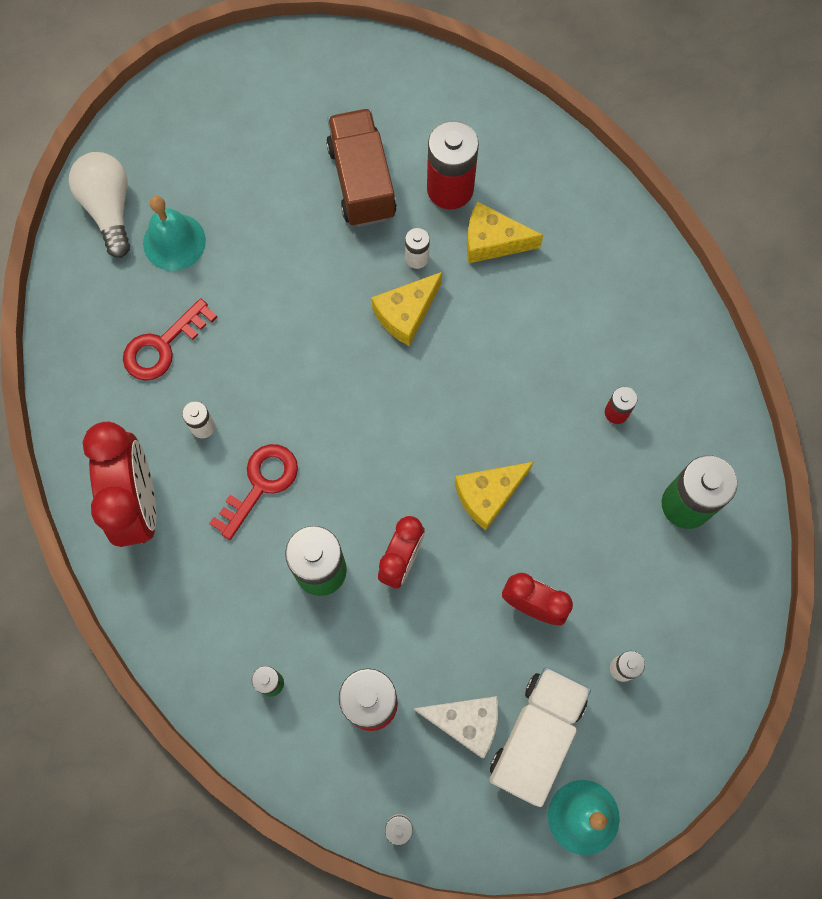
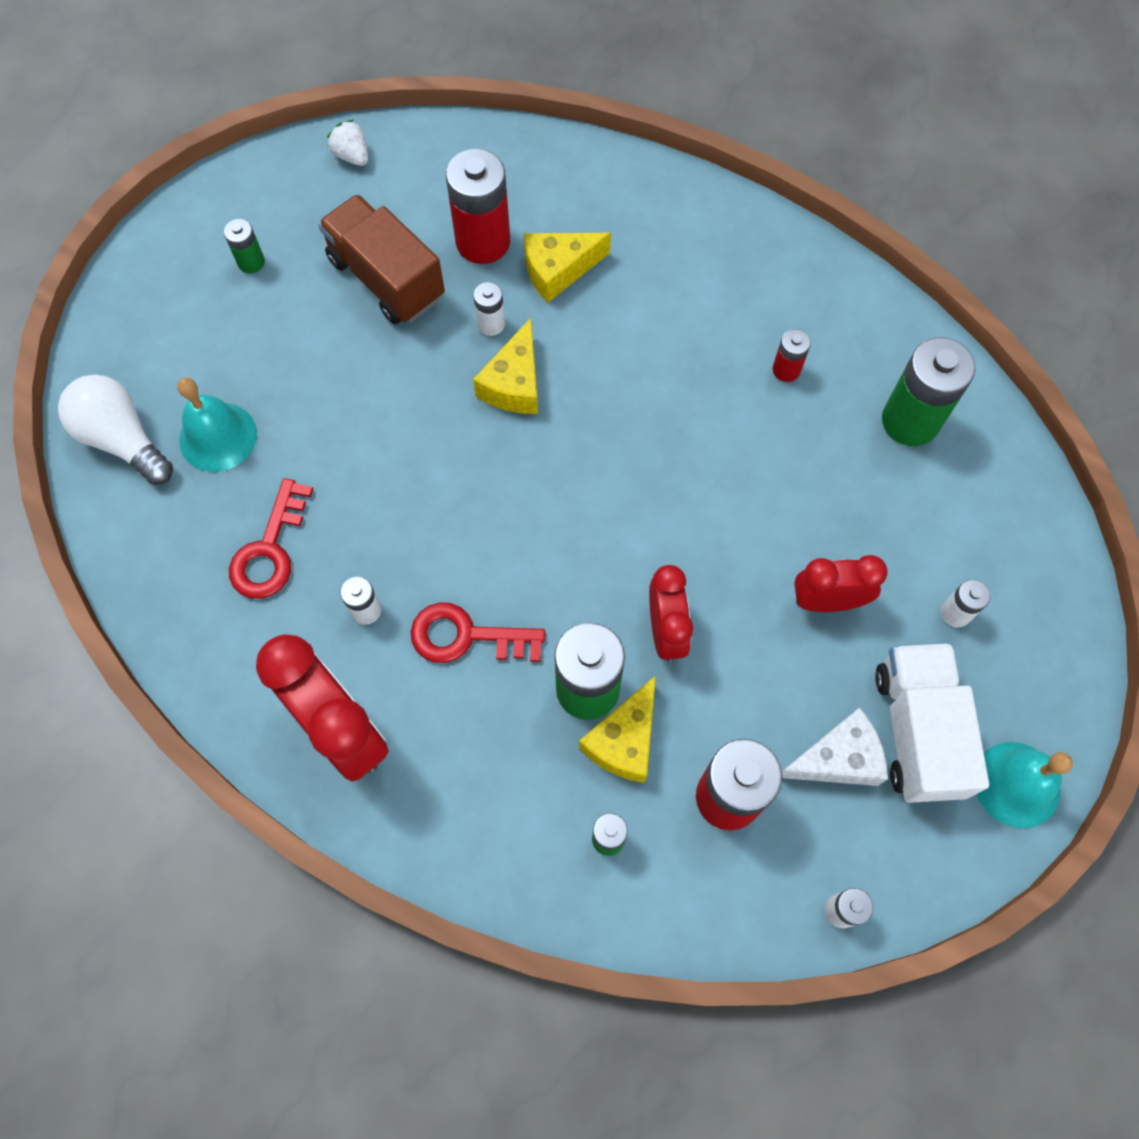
camera: 30 degrees left, 5 degrees down
red key [209,444,298,540] -> red key turned 90 degrees counterclockwise [411,602,546,663]
yellow cheese [455,462,533,531] -> yellow cheese moved to [579,675,656,783]
none -> green battery [224,219,265,274]
none -> white strawberry [327,120,368,166]

